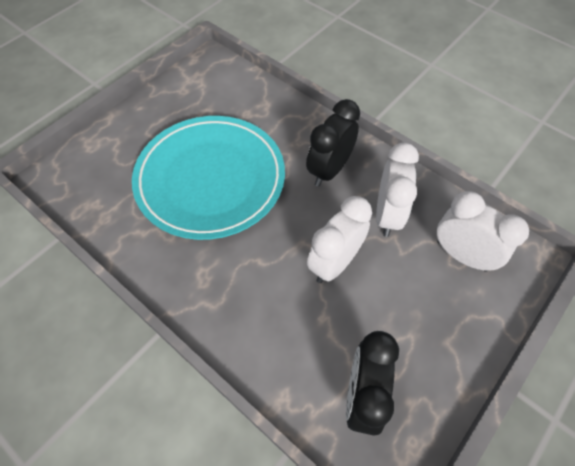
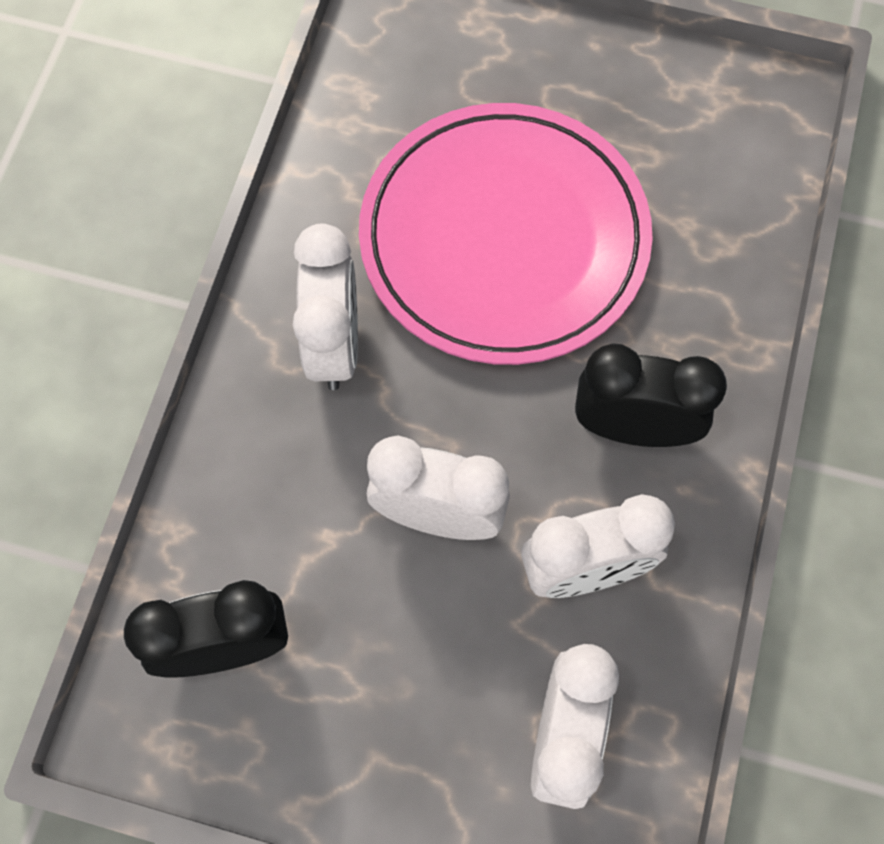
camera: 65 degrees right, 10 degrees up
turquoise plate [132,116,285,240] -> pink plate [359,103,653,365]
none -> white clock [293,223,358,390]

